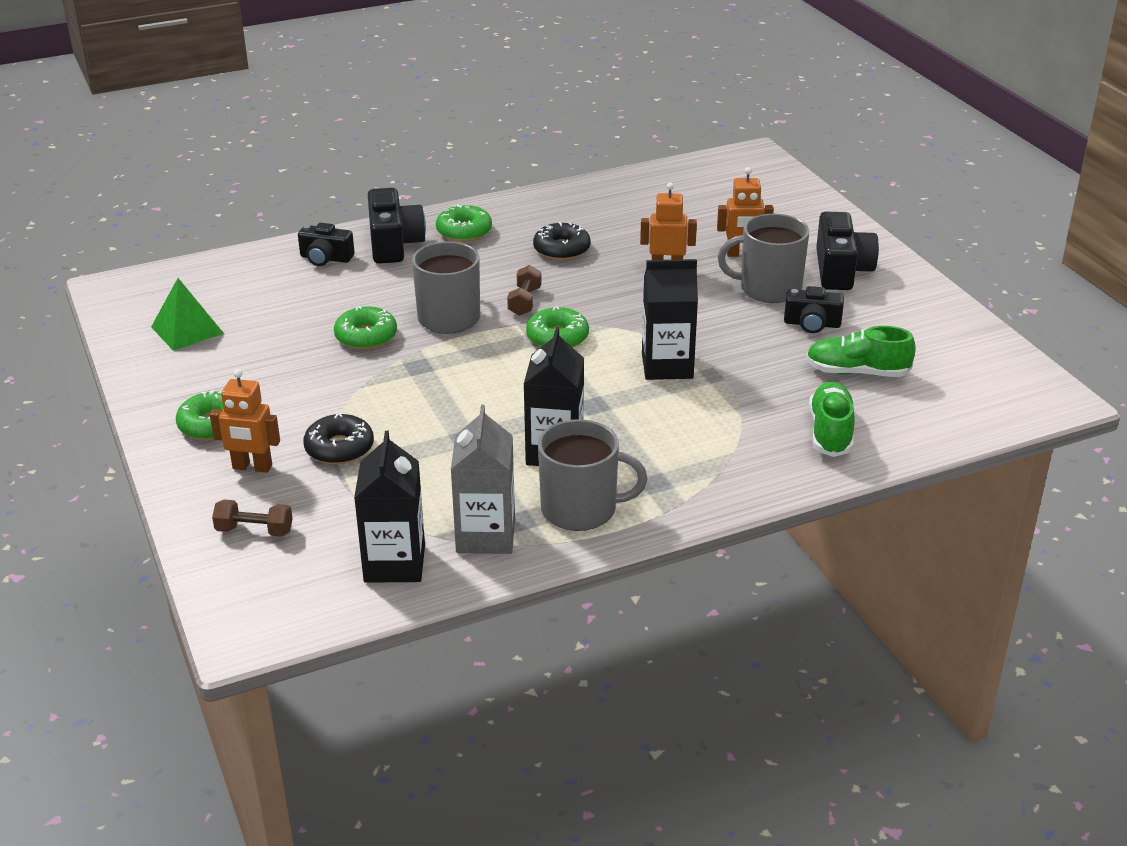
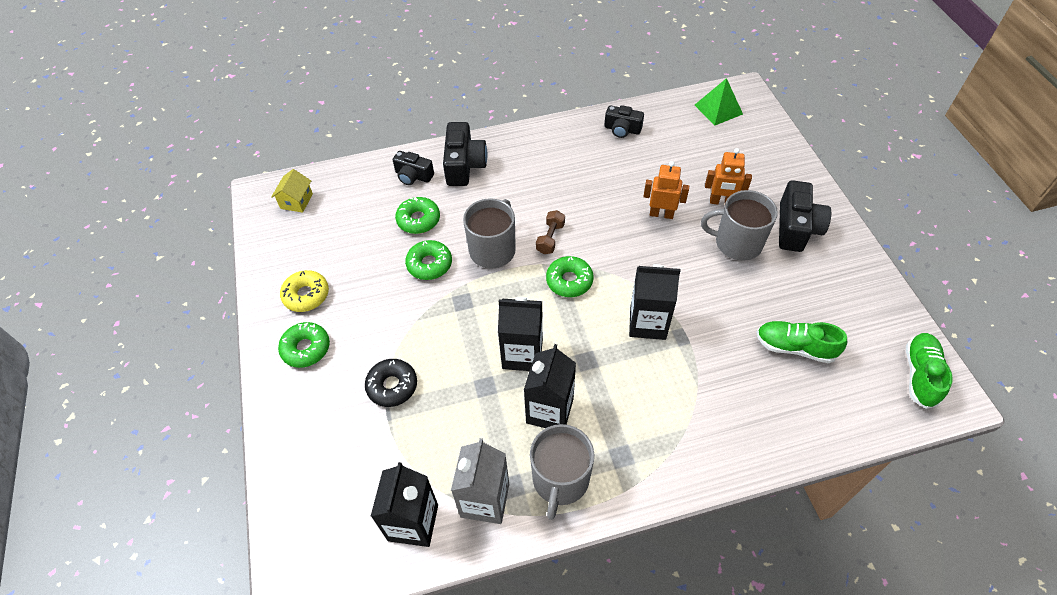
camera: 10 degrees right, 20 degrees up
green pyramid [151,278,224,351] -> green pyramid moved to [695,78,743,126]
orange robot [210,369,280,473] -> none
brown dumbbell [212,499,293,537] -> none
green donut [436,204,492,242] -> green donut moved to [395,197,440,234]
black donut [533,222,591,260] -> none
grey mug [538,419,647,531] -> grey mug turned 90 degrees clockwise [530,424,594,520]
black camera [784,286,844,333] -> black camera moved to [604,105,644,138]
green shoe [809,381,855,457] -> green shoe moved to [906,333,953,409]
none -> yellow house [271,169,313,213]
none -> yellow donut [280,270,329,312]
none -> black carton [498,297,543,371]

